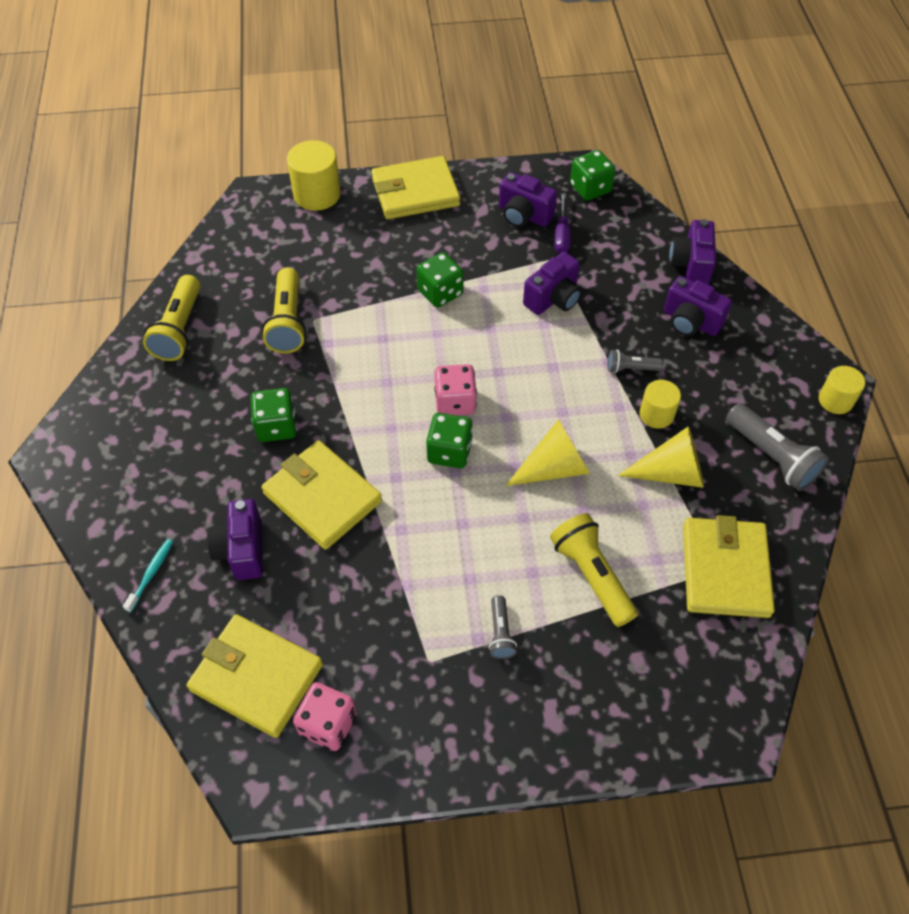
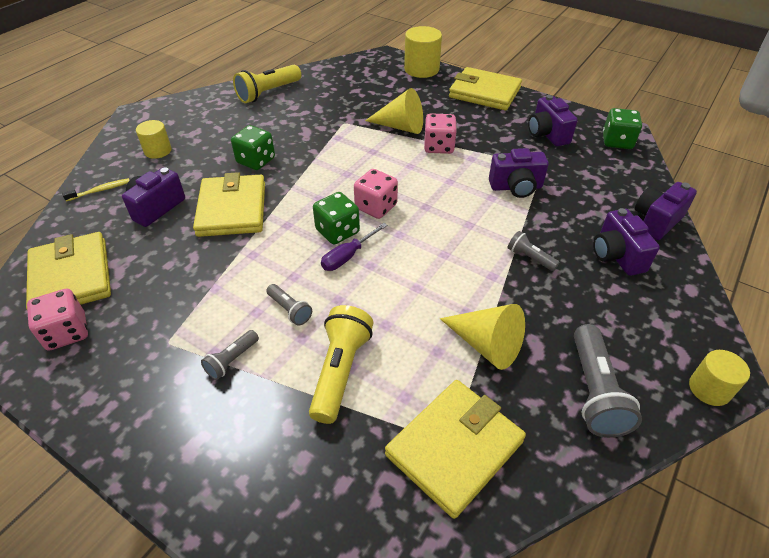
camera: 40 degrees right, 10 degrees down
turquoise toothbrush [123,539,173,612] -> yellow toothbrush [62,178,130,201]
yellow flashlight [262,268,306,353] -> none
green dice [417,252,464,308] -> pink dice [424,113,457,154]
yellow cone [505,419,590,486] -> yellow cone moved to [365,88,423,134]
purple screwdriver [554,193,571,253] -> purple screwdriver moved to [321,223,388,271]
yellow cylinder [639,380,681,429] -> yellow cylinder moved to [136,120,172,159]
none -> grey flashlight [266,284,312,326]

